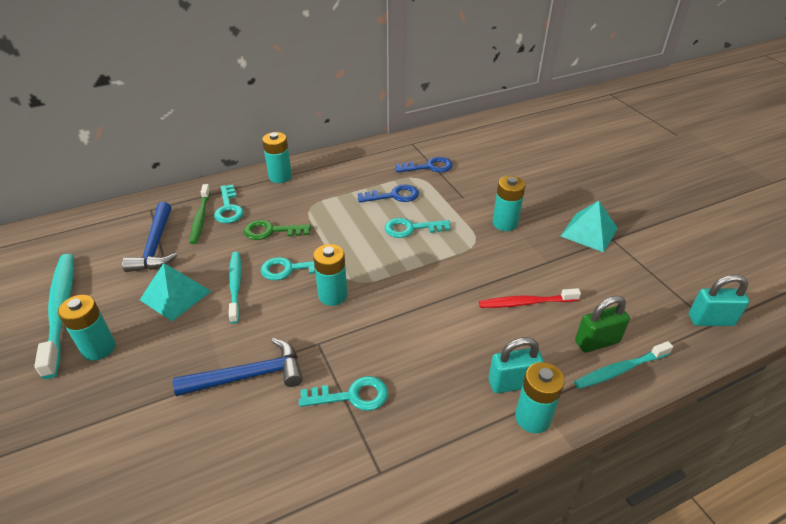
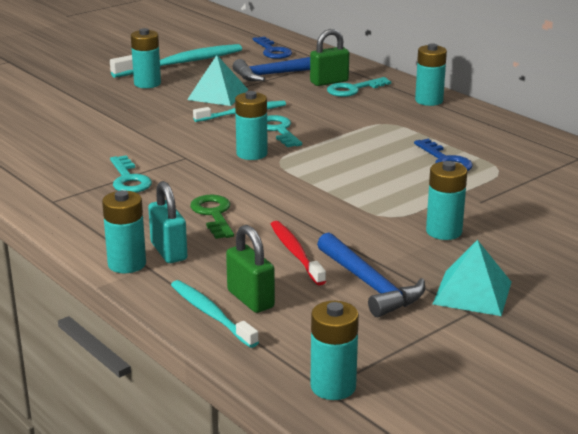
camera: 75 degrees right, 15 degrees down
blue hammer [173,338,303,396] -> blue hammer moved to [317,233,425,317]
green toothbrush [190,184,211,244] -> green padlock [310,29,349,86]
green key [244,220,311,240] -> green key moved to [190,194,234,239]
turquoise key [385,218,450,238] -> none
blue key [395,157,453,173] -> blue key moved to [253,36,292,59]
turquoise padlock [689,274,750,326] -> turquoise battery [310,301,359,400]

